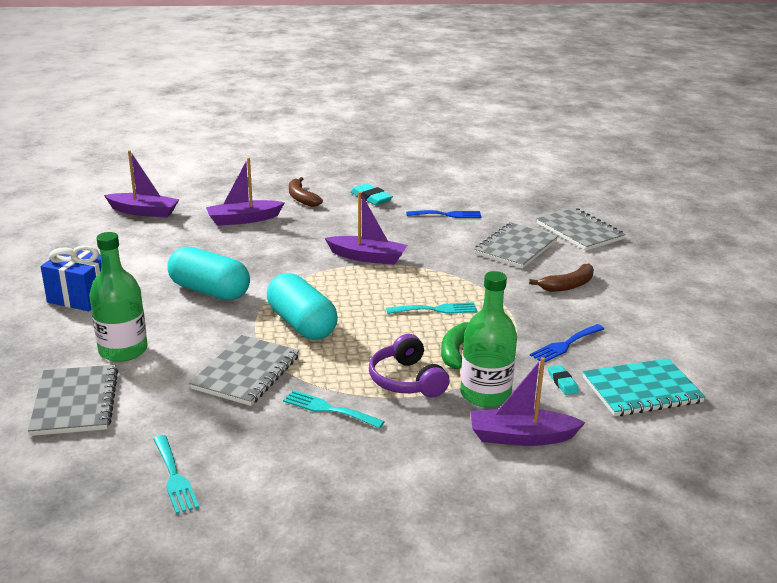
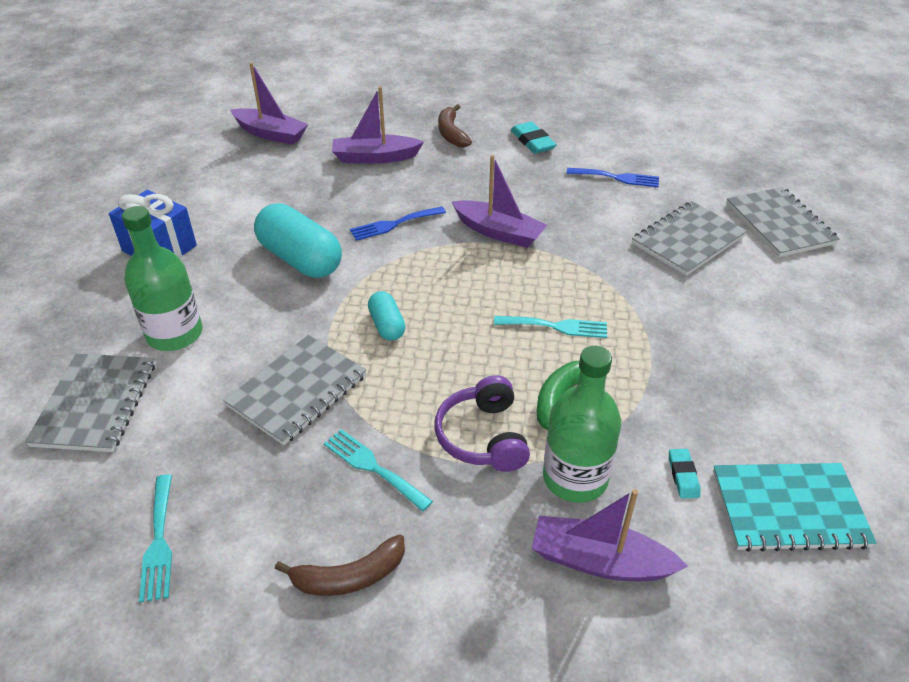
camera: 15 degrees right, 15 degrees up
turquoise capsule [267,273,338,340] -> turquoise capsule [368,291,405,341], size x0.52
brown banana [529,264,594,292] -> brown banana moved to [275,534,405,596]
blue fork [530,324,604,362] -> blue fork moved to [350,207,446,241]

